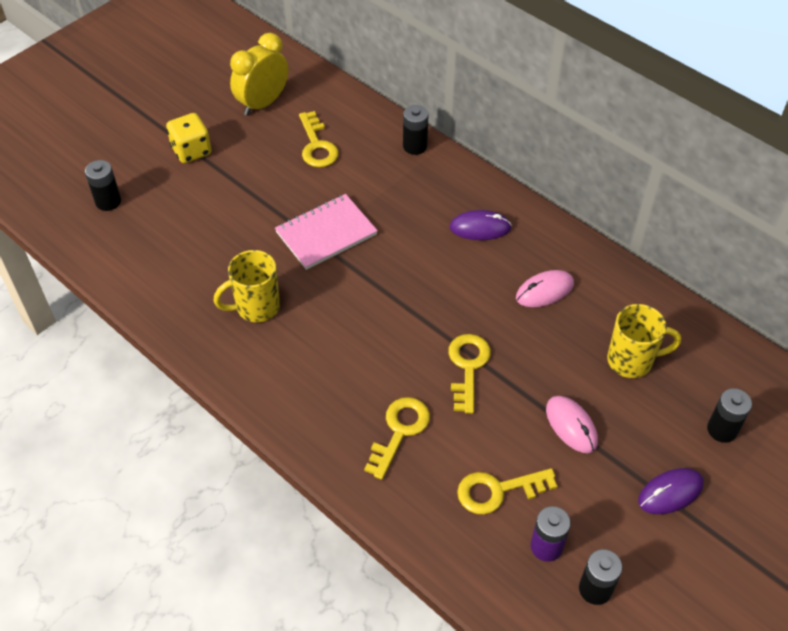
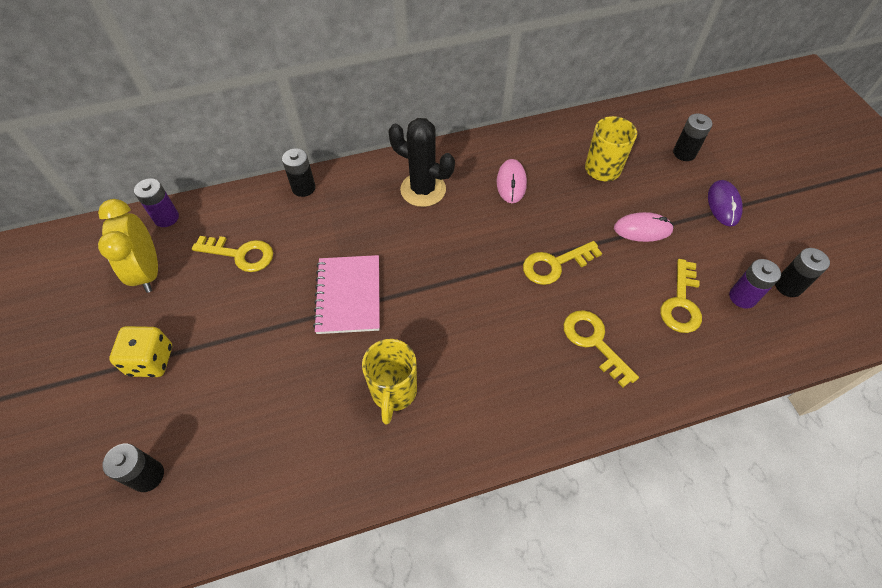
camera: 60 degrees left, 5 degrees up
yellow key [448,334,491,414] -> yellow key turned 60 degrees counterclockwise [523,241,602,285]
purple mouse [450,210,512,240] -> black cactus [388,118,455,207]
none -> purple battery [134,178,179,227]

